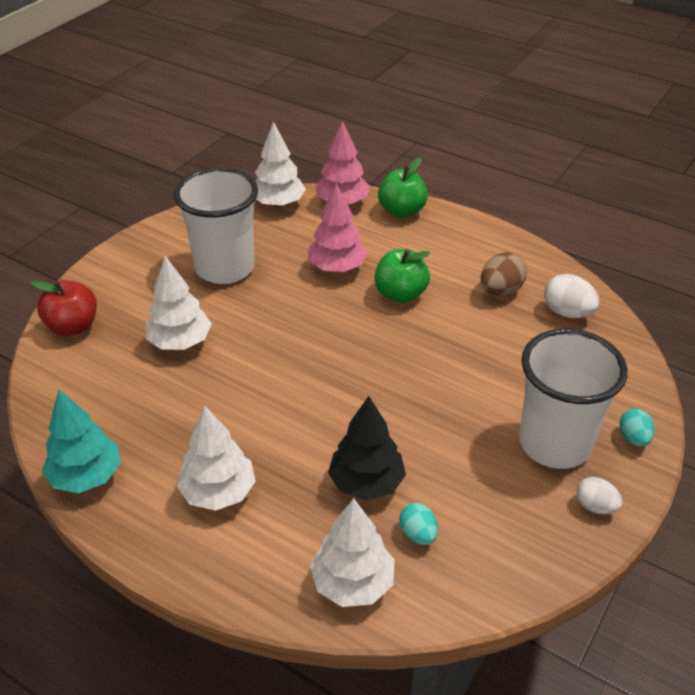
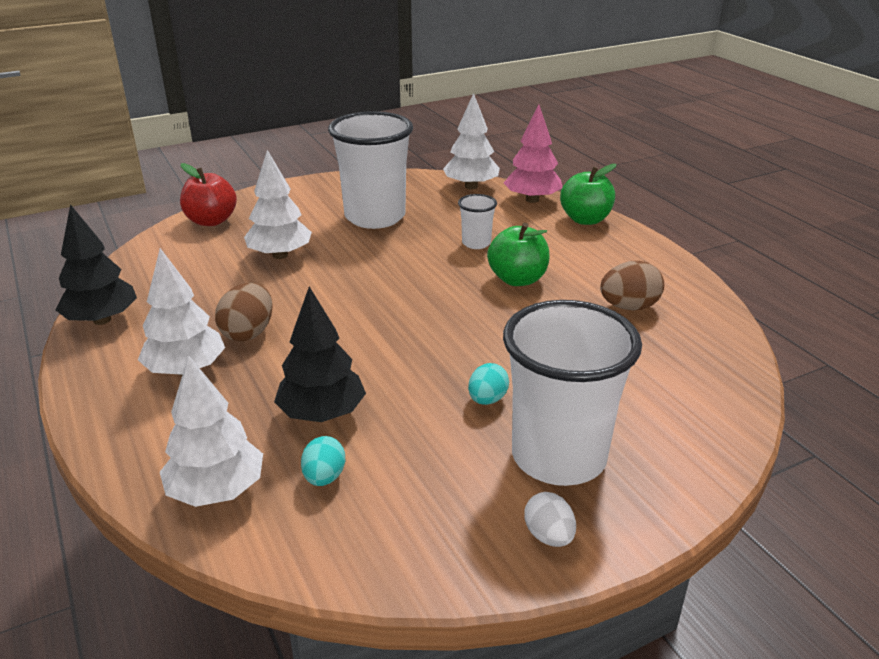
camera: 30 degrees right, 10 degrees down
turquoise tree [42,390,121,493] -> black tree [55,204,137,325]
pink tree [308,183,368,272] -> white cup [458,194,497,249]
white egg [544,274,600,318] -> none
turquoise egg [619,409,654,446] -> turquoise egg moved to [468,363,509,405]
none -> brown egg [215,283,273,342]

